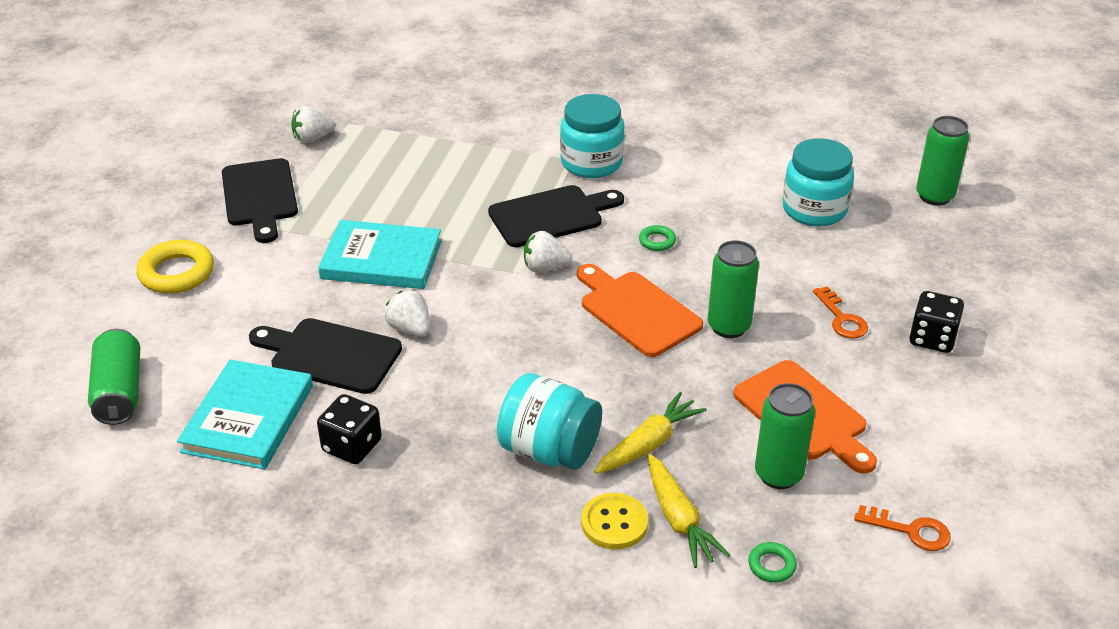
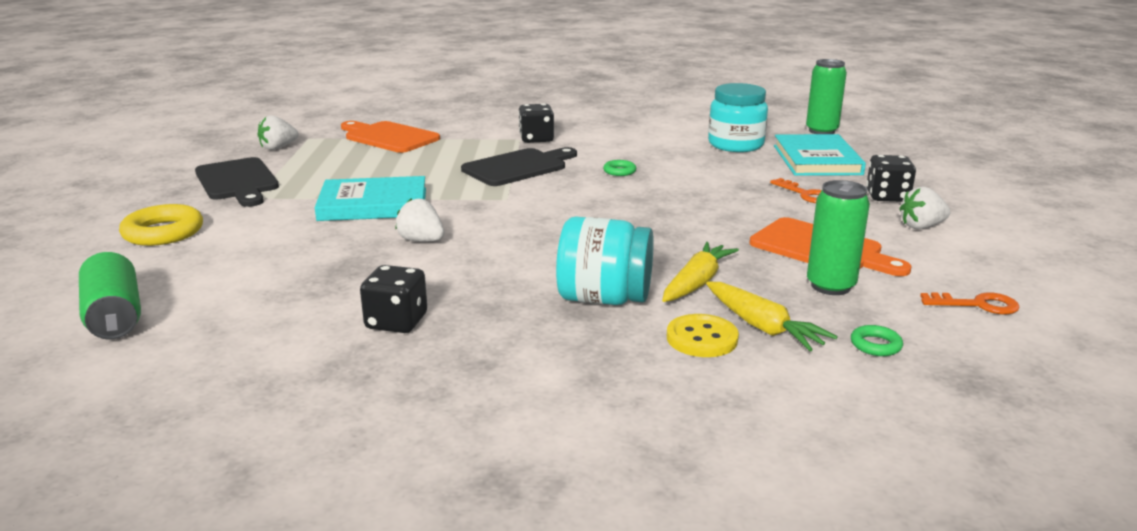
camera: 15 degrees left, 15 degrees down
turquoise book [177,359,313,469] -> turquoise book moved to [774,134,866,176]
black cutting board [249,318,402,394] -> none
white strawberry [524,231,572,272] -> white strawberry moved to [899,186,950,229]
turquoise jar [560,94,625,178] -> black dice [518,104,554,143]
orange cutting board [577,264,703,357] -> orange cutting board moved to [341,121,440,153]
green can [708,240,759,338] -> none

